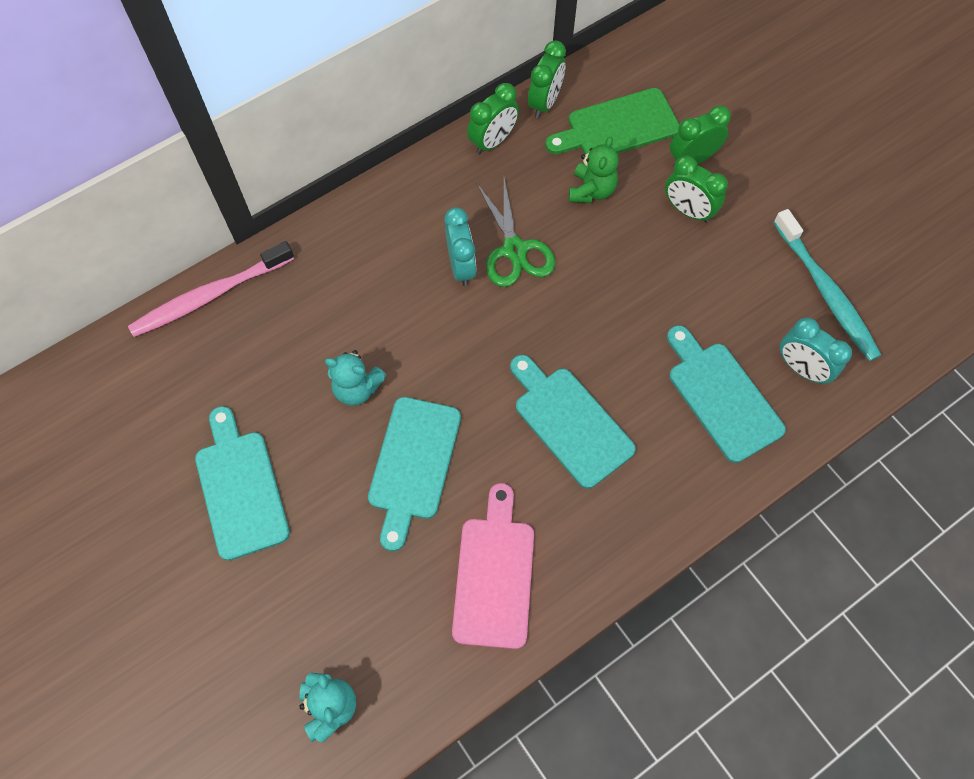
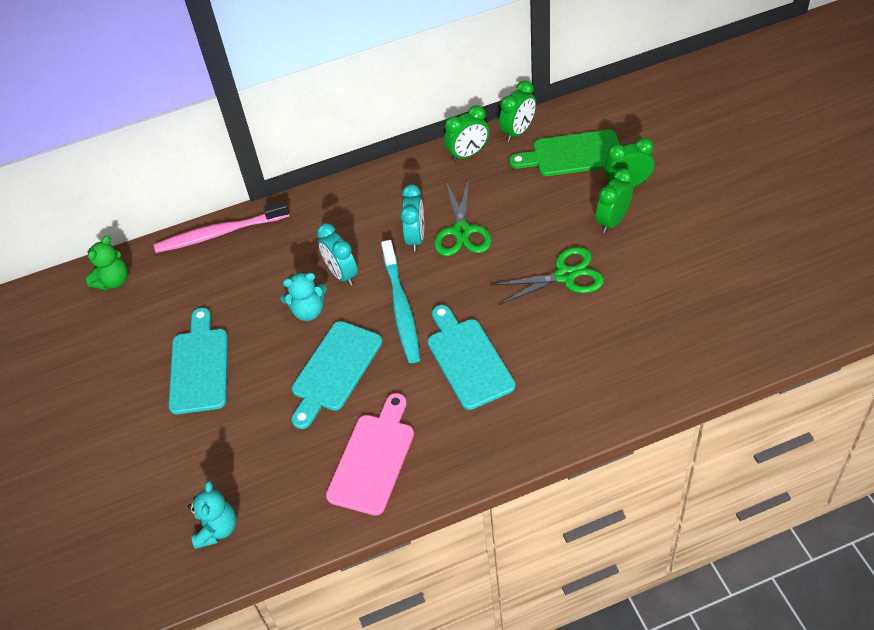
camera: 20 degrees right, 15 degrees down
turquoise teddy bear [325,350,386,406] -> turquoise teddy bear turned 45 degrees counterclockwise [281,272,327,321]
green teddy bear [569,136,619,203] -> green teddy bear moved to [86,236,128,290]
green clock [665,155,728,223] -> green clock turned 75 degrees clockwise [596,168,633,233]
turquoise cutting board [667,325,786,463] -> none
turquoise toothbrush [773,209,881,361] -> turquoise toothbrush moved to [381,240,420,363]
turquoise clock [780,317,852,384] -> turquoise clock moved to [317,223,358,286]
none -> green scissors [491,247,604,305]

